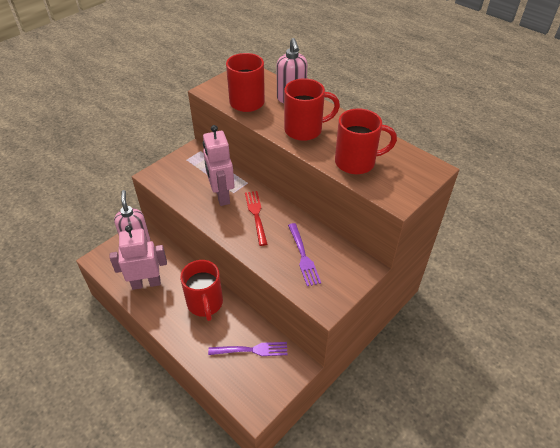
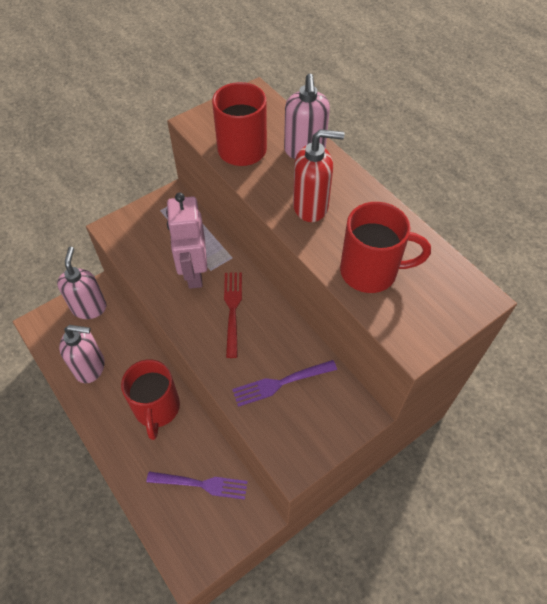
camera: 10 degrees right, 10 degrees up
pink robot [110,225,167,290] -> pink soap dispenser [59,325,105,383]
red mug [284,78,340,141] -> red soap dispenser [293,129,345,222]
purple fork [288,223,321,286] -> purple fork turned 75 degrees clockwise [232,360,337,407]

